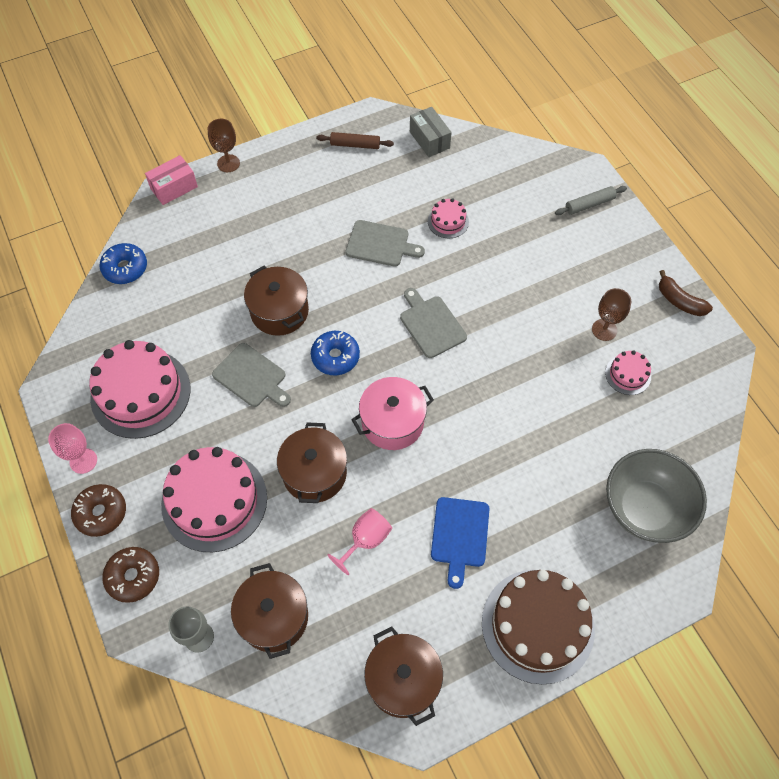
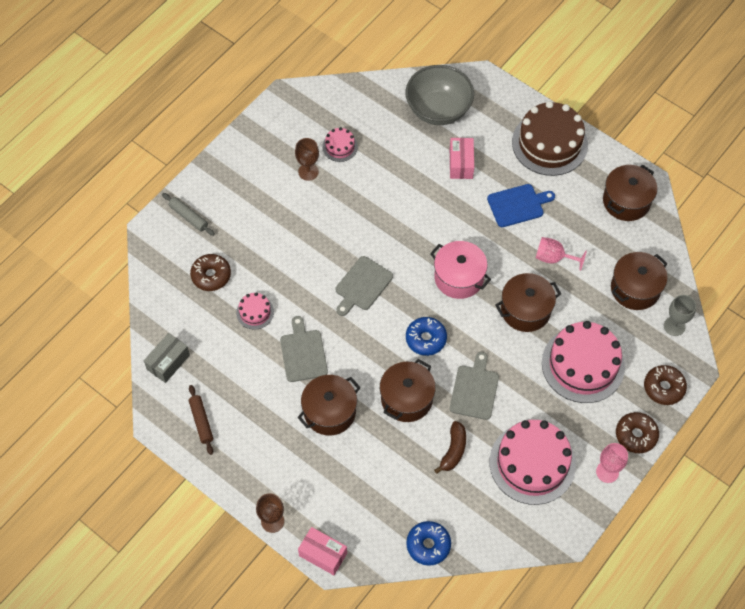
camera: 115 degrees left, 0 degrees up
brown banana [659,270,713,316] -> brown banana moved to [434,421,466,474]
none -> brown donut [190,254,231,291]
none -> brown pot [297,375,361,435]
none -> pink box [450,138,474,179]

